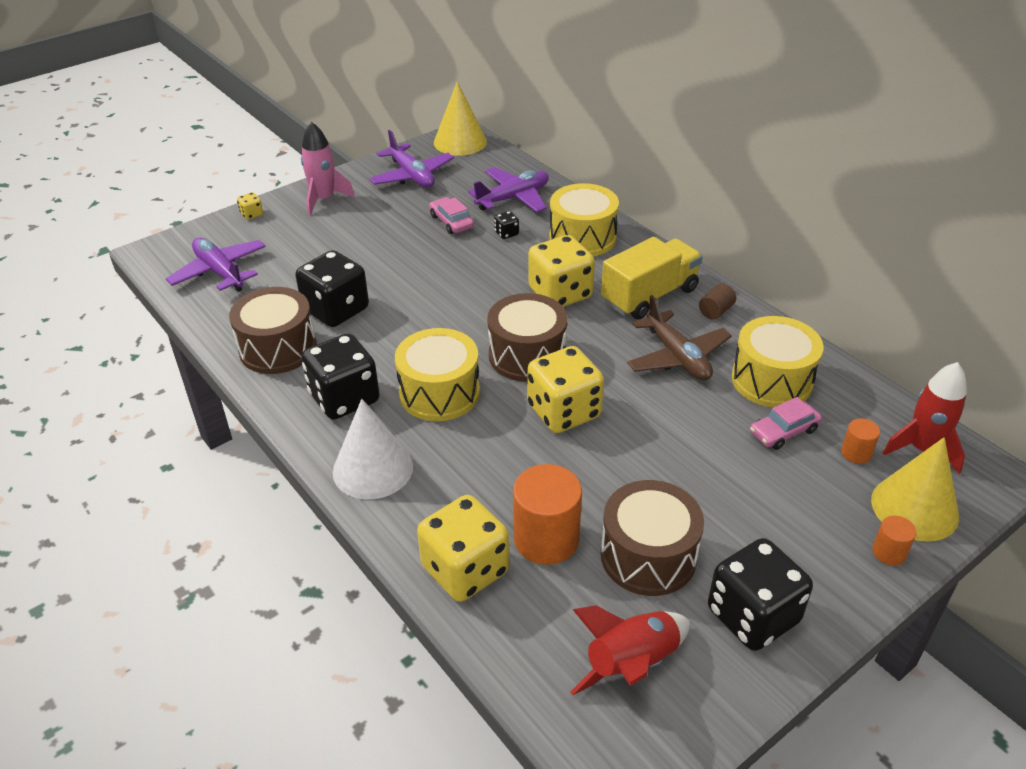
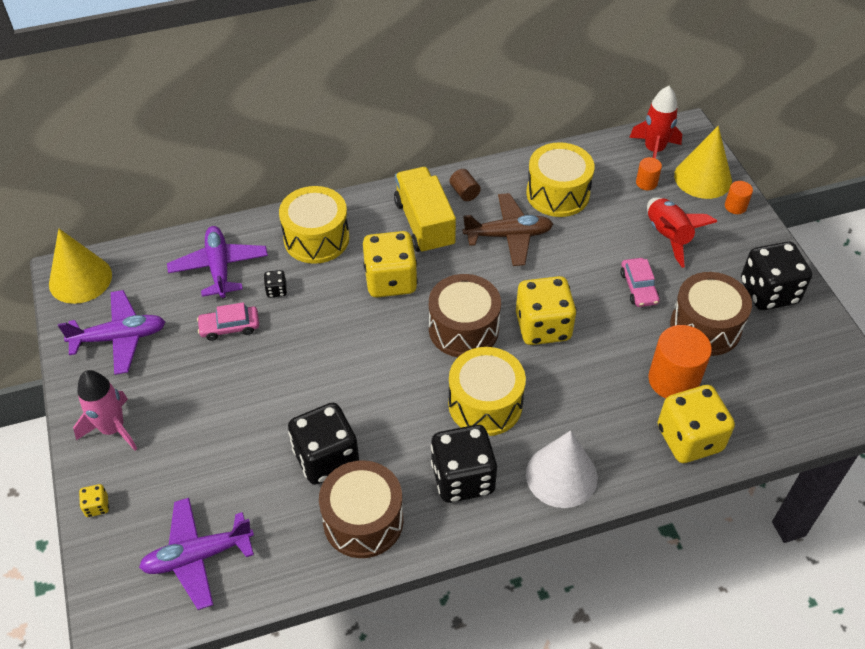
camera: 70 degrees left, 10 degrees up
red rocket [570,605,690,696] -> red rocket moved to [647,197,717,268]
pink car [750,397,822,450] -> pink car moved to [620,258,660,307]

